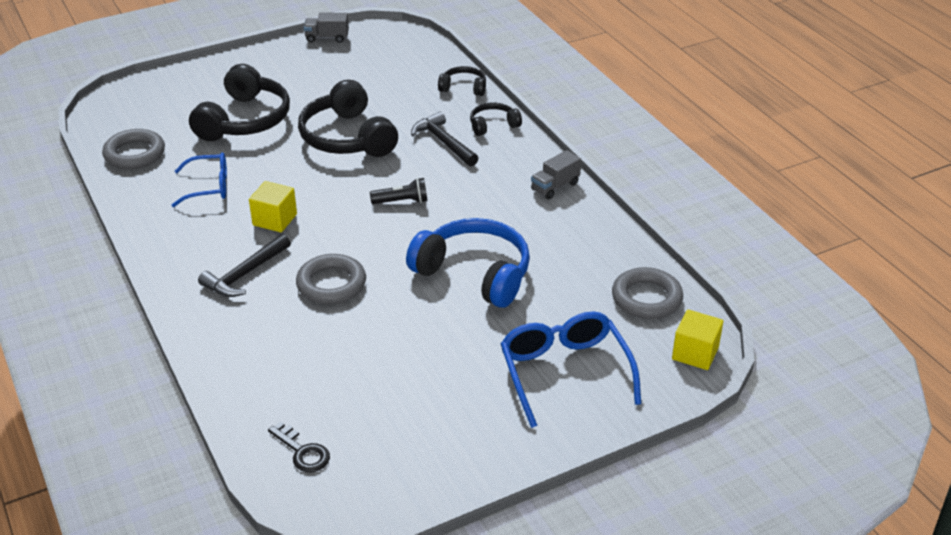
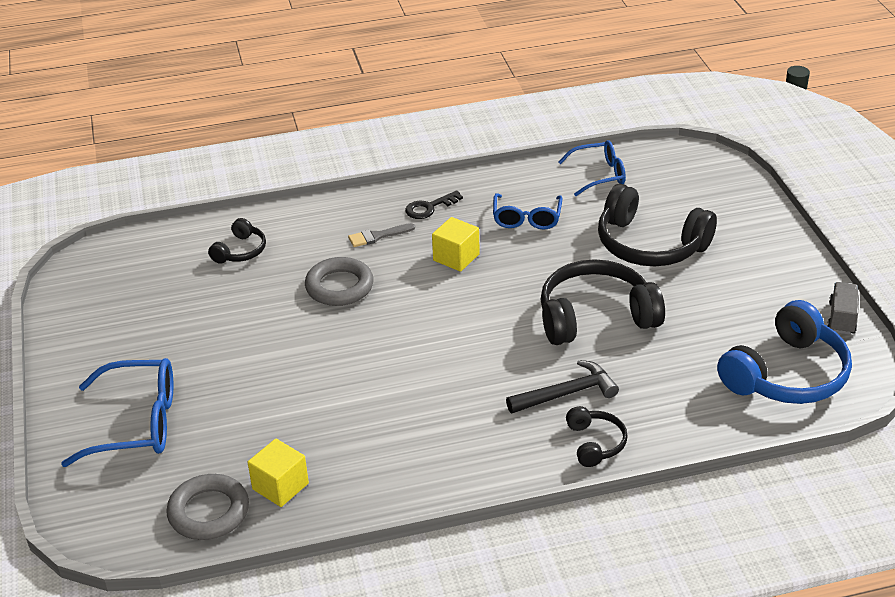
camera: 105 degrees right, 0 degrees up
grey ring [102,129,165,169] -> blue glasses [558,140,626,196]
black hammer [198,234,291,297] -> grey brush [348,223,415,247]
black key [268,421,330,472] -> black key moved to [405,190,463,219]
black flashlight [370,178,428,204] -> none
blue headphones [406,218,530,308] -> blue headphones moved to [717,300,852,404]
black headphones [438,66,486,96] -> black headphones moved to [208,218,266,264]
grey truck [531,150,581,199] -> none
yellow cube [672,309,723,370] -> yellow cube moved to [248,438,309,507]

